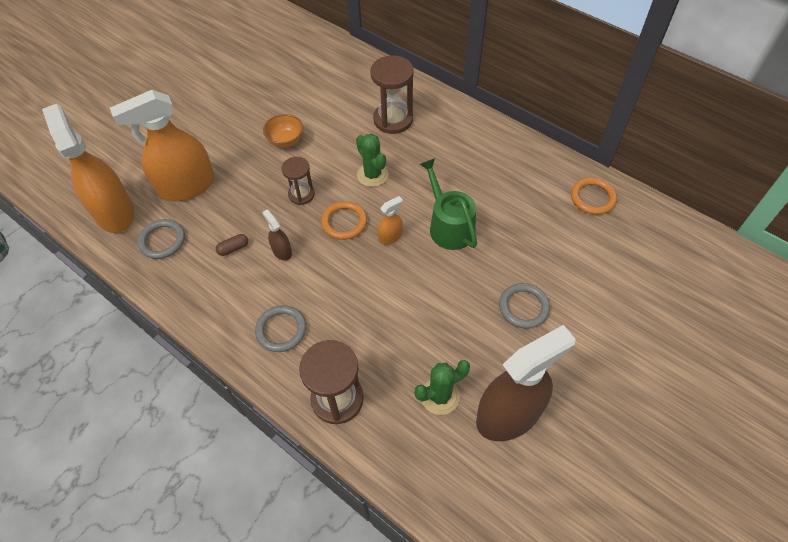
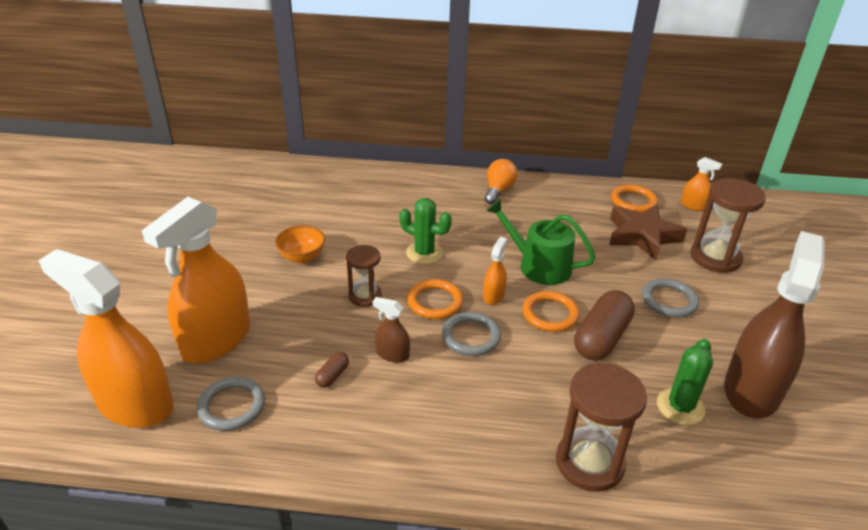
camera: 35 degrees left, 20 degrees down
grey ring [255,305,306,352] -> grey ring moved to [442,312,501,356]
brown hourglass [370,55,414,134] -> brown hourglass moved to [691,178,766,273]
none -> orange light bulb [485,159,518,204]
none -> orange ring [522,291,580,332]
none -> brown capsule [574,290,635,361]
none -> brown star [609,205,687,260]
none -> orange spray bottle [681,157,722,211]

